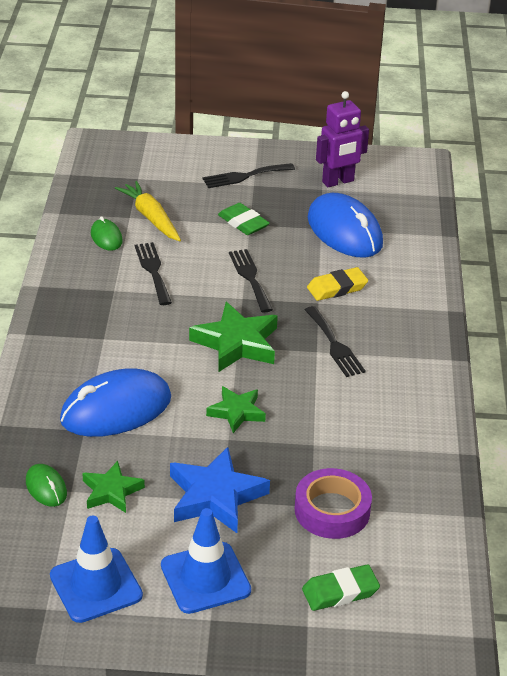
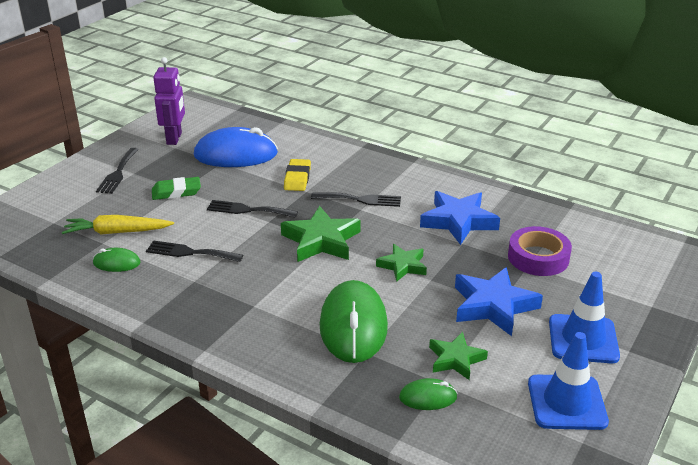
camera: 60 degrees left, 5 degrees down
blue mouse [60,368,171,437] -> green mouse [320,280,388,363]
green eraser [302,564,380,611] -> none
none -> blue star [420,191,500,245]

